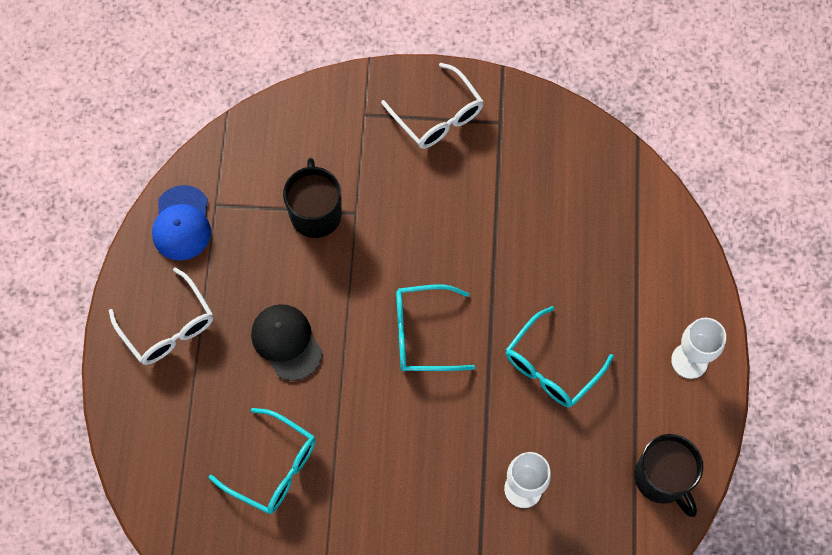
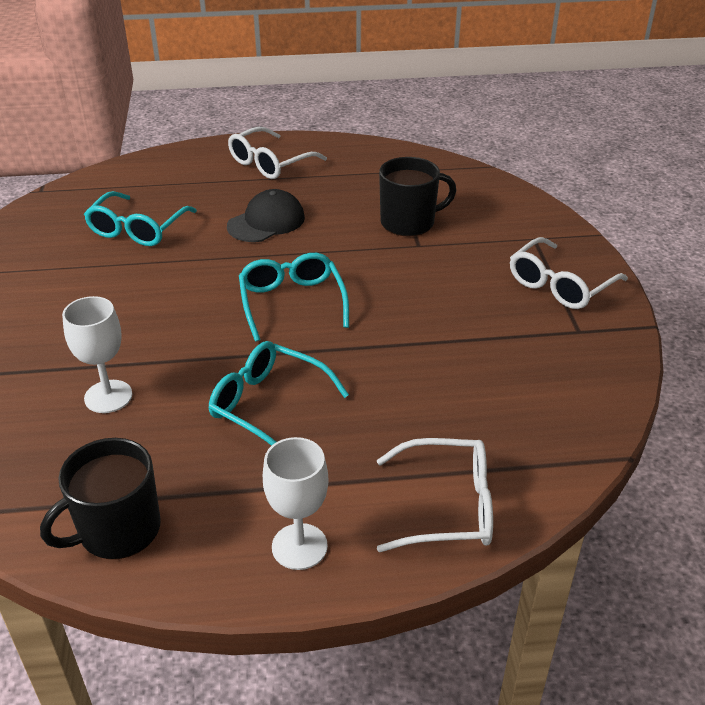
camera: 80 degrees right, 30 degrees down
blue cap [152,185,211,261] -> none
none -> white glasses [377,438,493,552]

